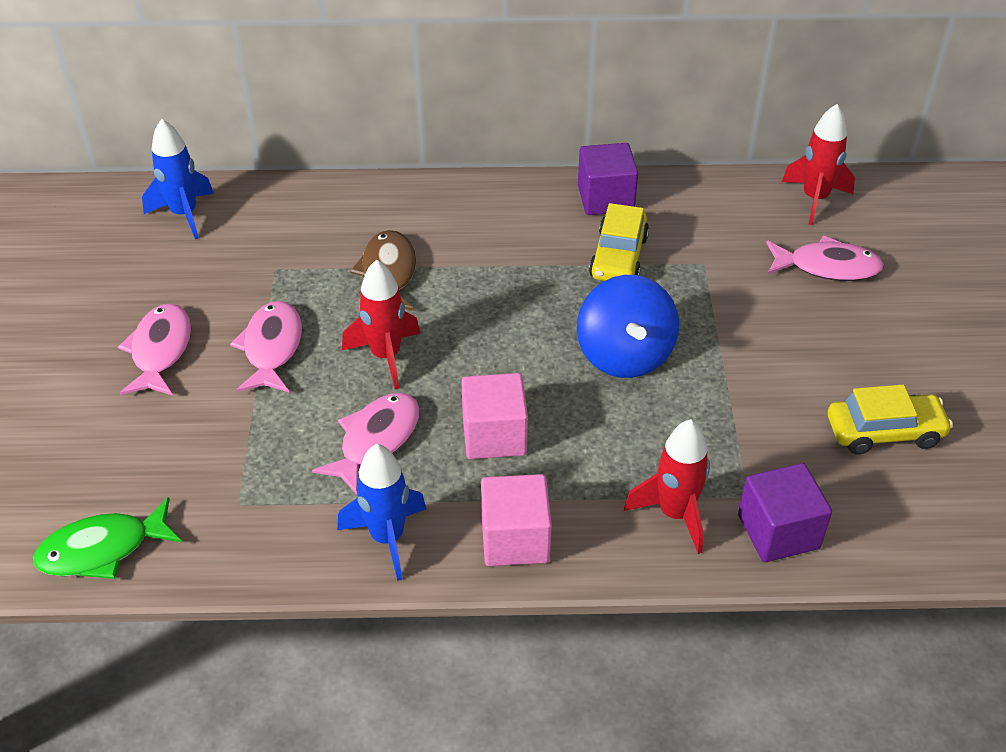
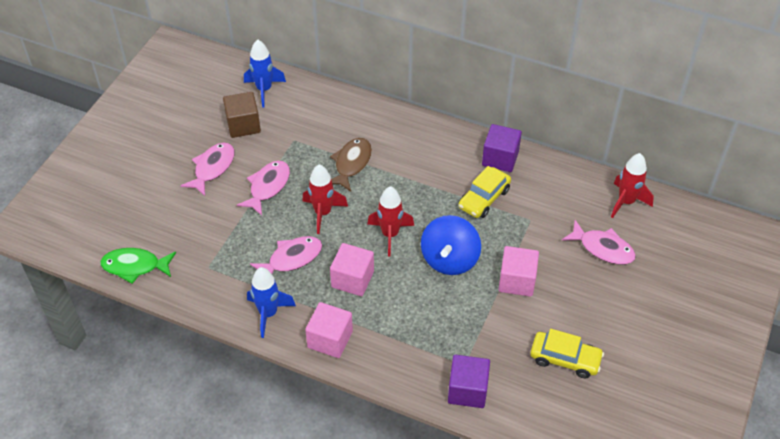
camera: 25 degrees right, 5 degrees up
red rocket [624,419,710,554] -> red rocket moved to [367,186,414,257]
none -> brown cube [223,92,261,138]
none -> pink cube [498,246,539,297]

